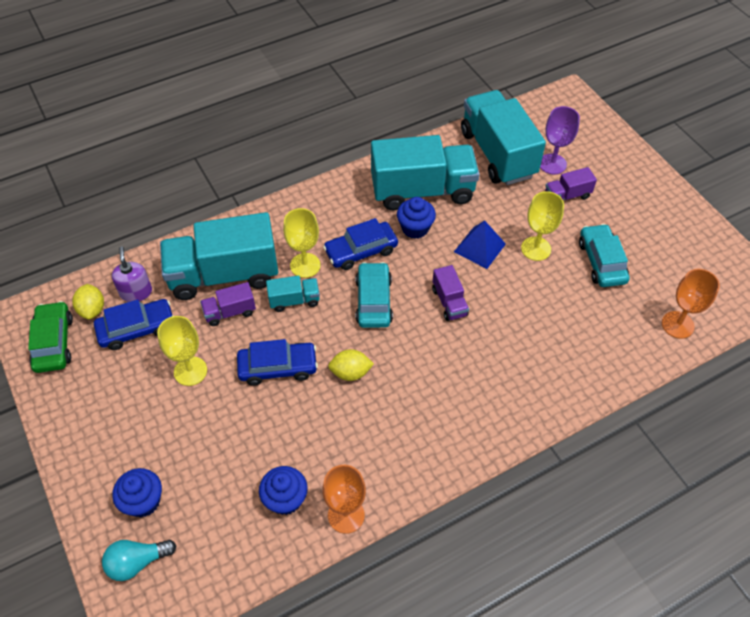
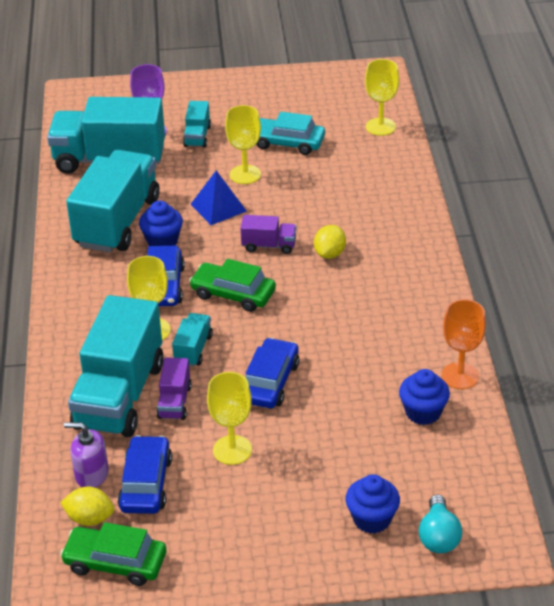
camera: 65 degrees left, 15 degrees down
yellow lemon [328,349,374,381] -> yellow lemon moved to [314,225,346,259]
turquoise car [356,262,393,328] -> green car [189,259,276,312]
purple truck [545,167,597,200] -> turquoise truck [183,101,211,148]
orange goblet [662,269,720,339] -> yellow goblet [365,59,399,136]

